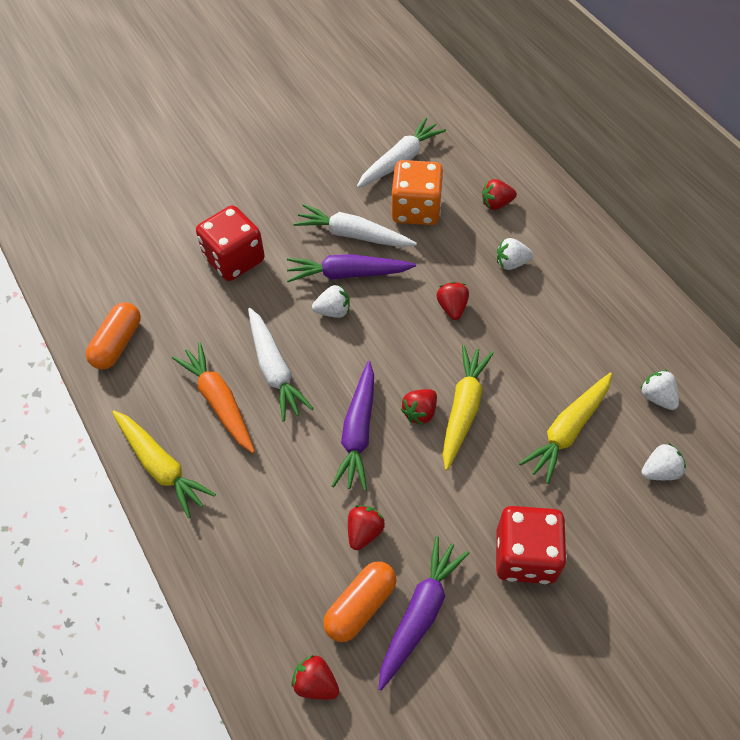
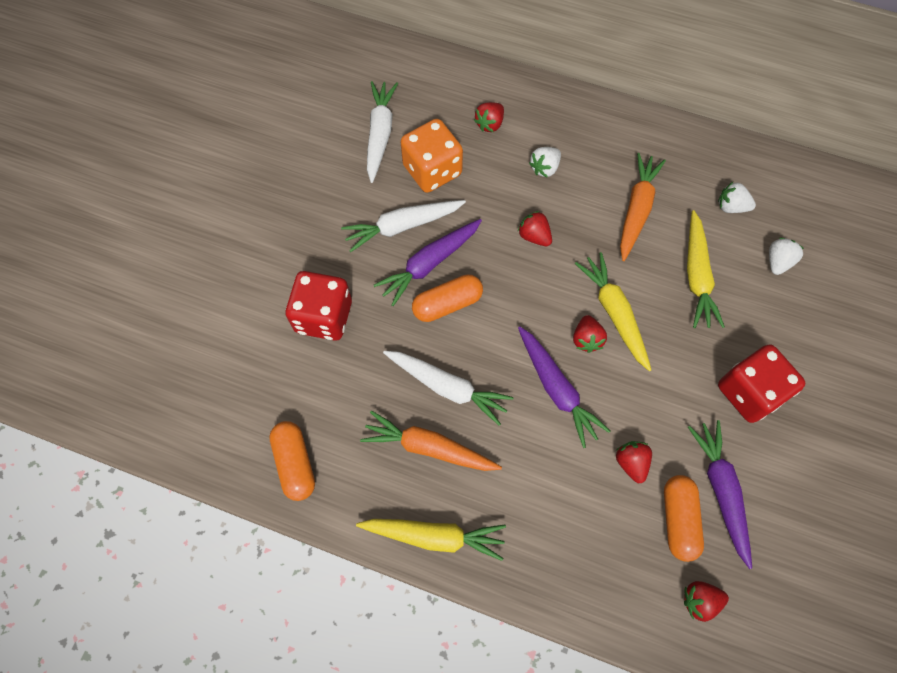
camera: 40 degrees left, 10 degrees up
white strawberry [312,285,350,318] -> orange capsule [412,274,483,322]
none -> orange carrot [620,153,666,261]

